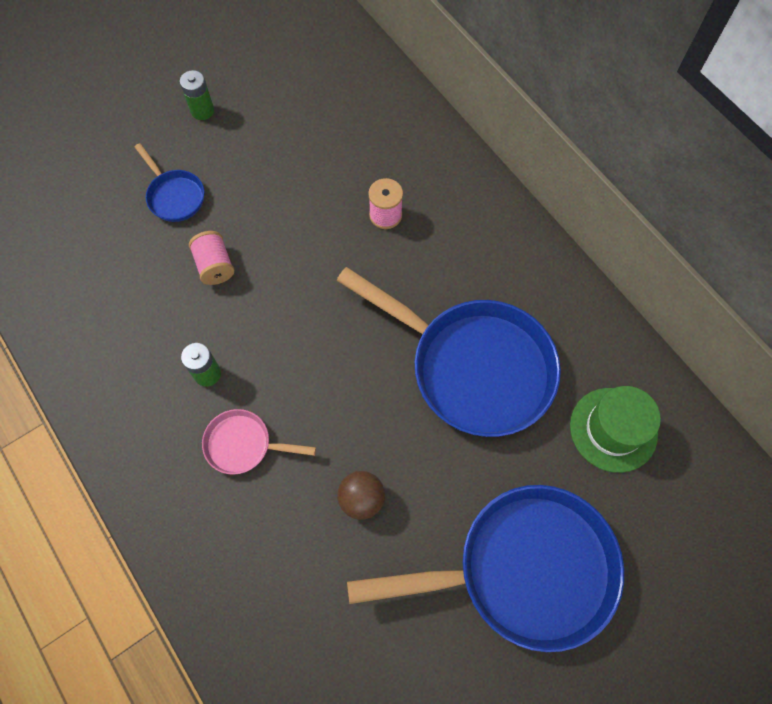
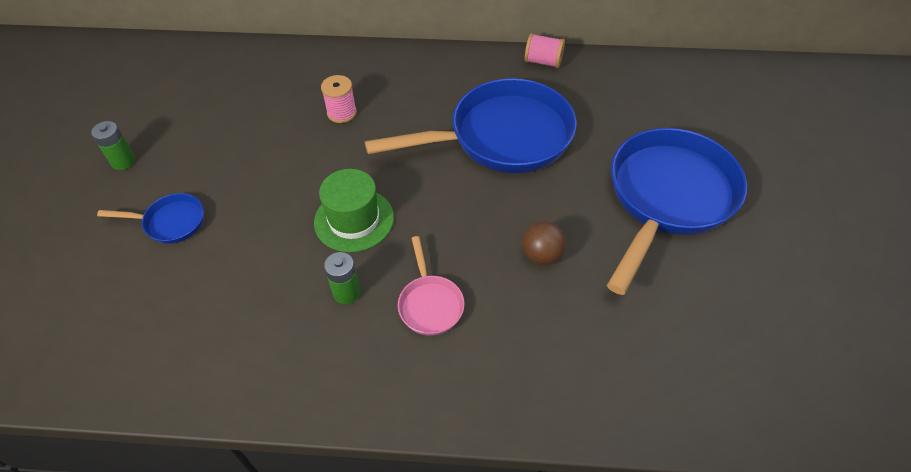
camera: 50 degrees left, 15 degrees down
pink spool [189,231,234,285] -> pink spool moved to [525,33,565,68]
pink pan [202,409,316,475] -> pink pan turned 60 degrees counterclockwise [398,236,465,336]
green hat [570,386,661,473] -> green hat moved to [314,169,394,252]

